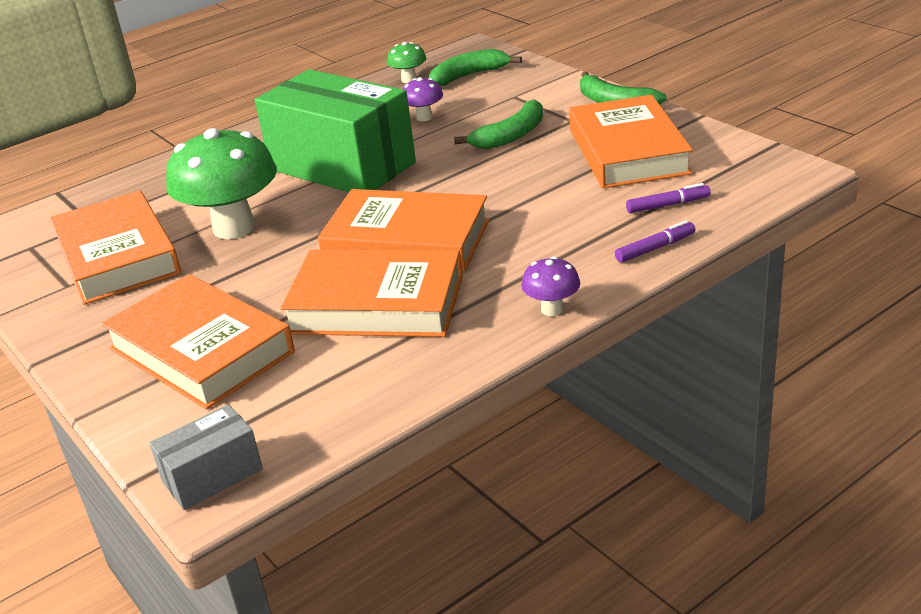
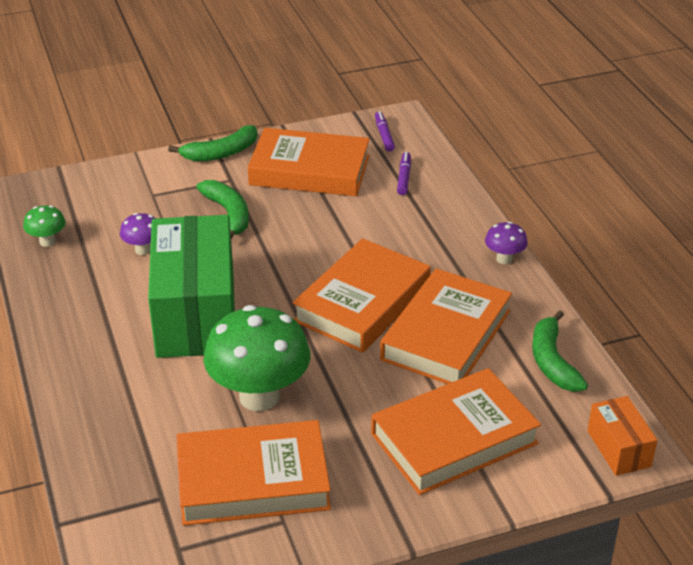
camera: 75 degrees left, 5 degrees up
grey box [149,404,263,510] -> orange box [587,396,657,476]
green box [255,69,416,192] -> green box turned 60 degrees counterclockwise [148,215,235,358]
green banana [429,49,522,86] -> green banana moved to [532,310,588,392]
purple marker [615,220,695,263] -> purple marker moved to [375,111,395,151]

